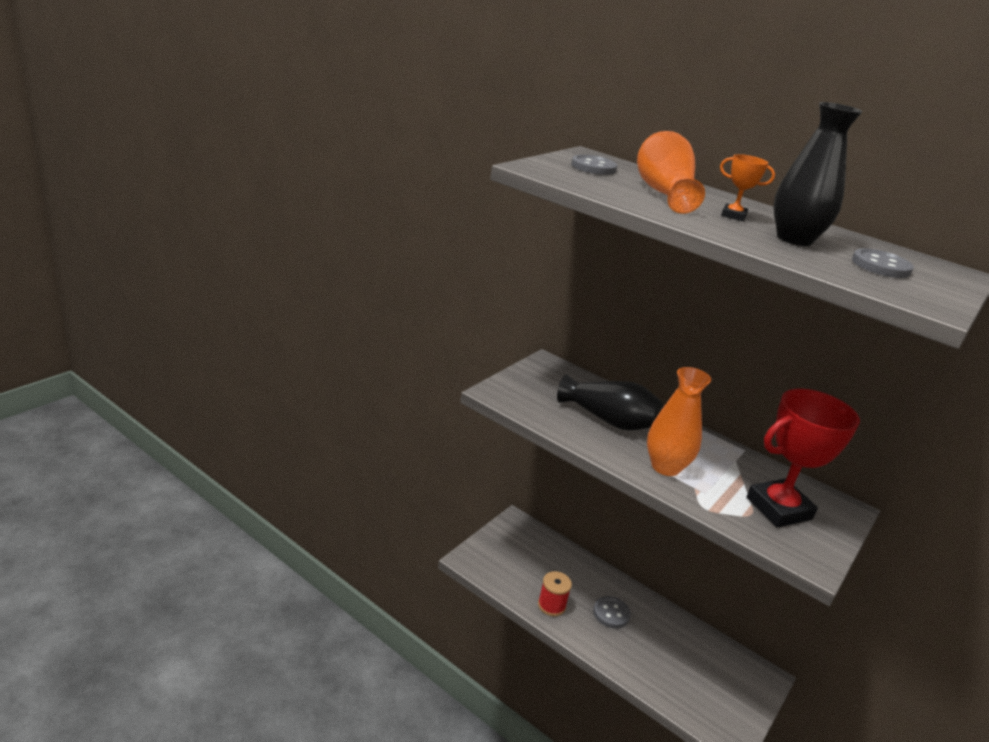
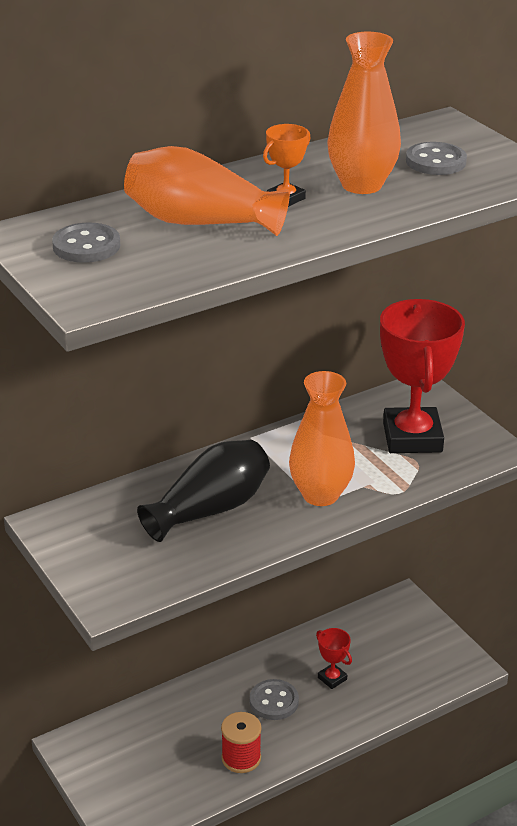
camera: 65 degrees left, 5 degrees up
black vase [773,102,863,246] -> orange vase [327,32,401,194]
none -> red trophy [316,628,352,689]

